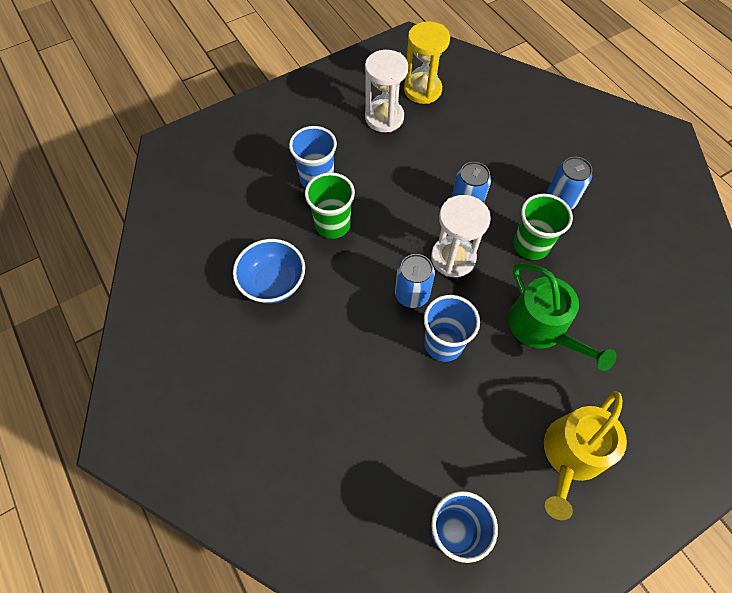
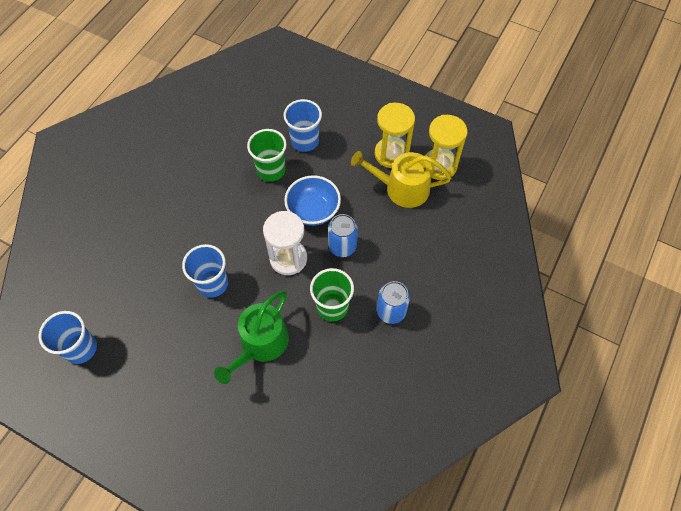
camera: 60 degrees right, 0 degrees up
blue bowl [233,239,305,304] -> blue bowl moved to [284,175,341,226]
white hourglass [365,50,408,132] -> yellow hourglass [375,103,415,168]
blue can [395,254,435,308] -> none
yellow watering can [544,391,627,520] -> yellow watering can moved to [351,151,451,208]

